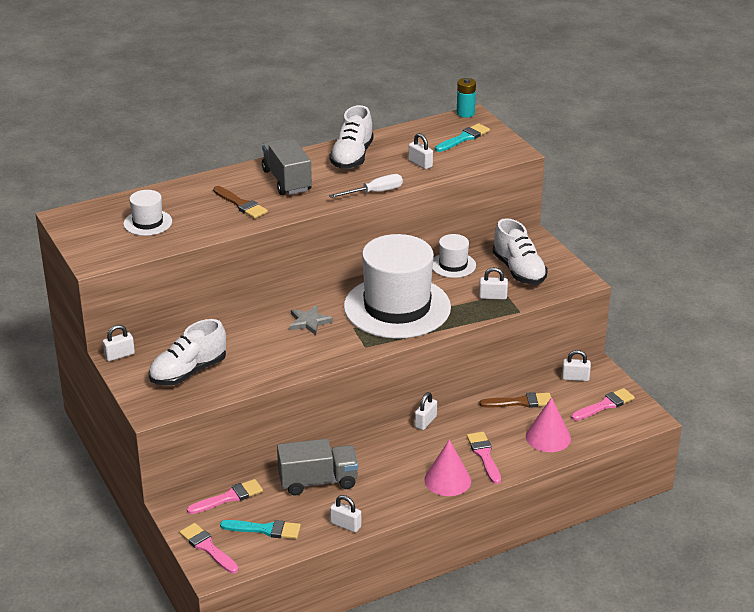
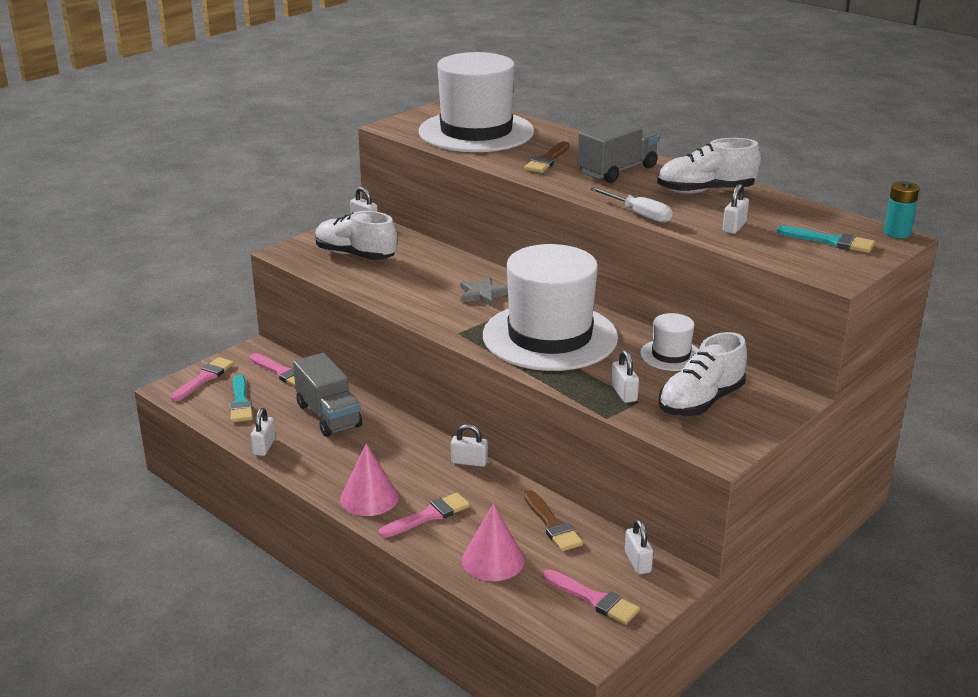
camera: 70 degrees right, 5 degrees down
white hat [123,190,172,236] -> white hat [419,52,534,152], size x2.25

